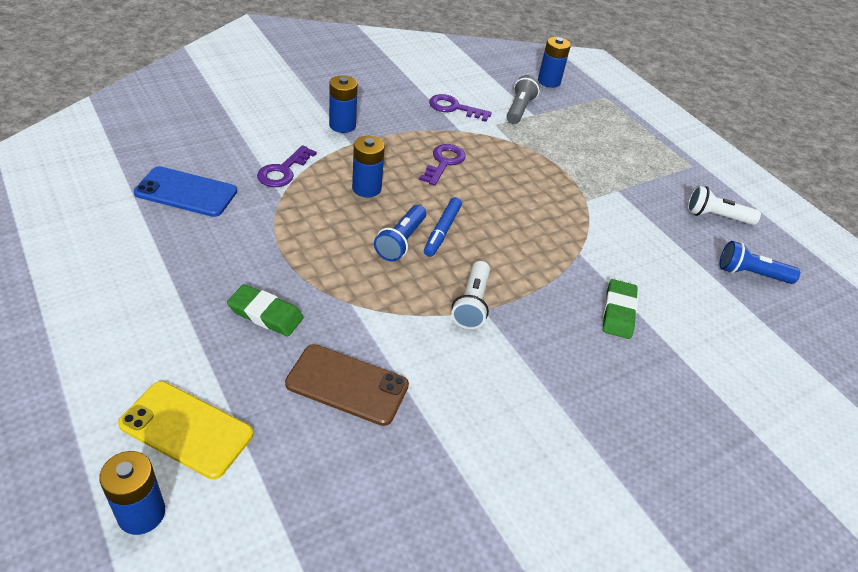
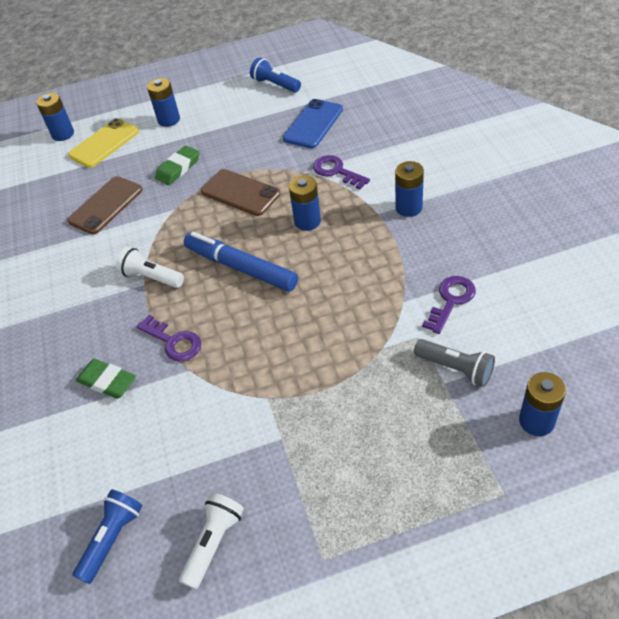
camera: 115 degrees right, 5 degrees up
blue flashlight [374,205,426,262] -> blue flashlight moved to [250,58,301,93]
purple key [419,144,466,186] -> purple key moved to [136,315,201,362]
blue marker [424,197,462,257] -> blue marker [184,232,298,292], size x1.67
none -> blue battery [147,78,180,127]
none -> brown phone [201,169,280,216]

